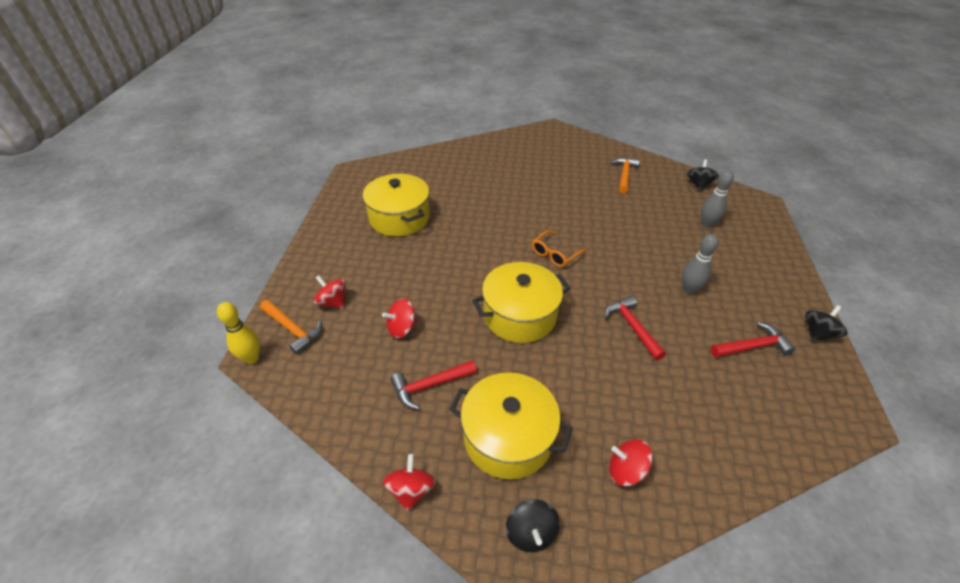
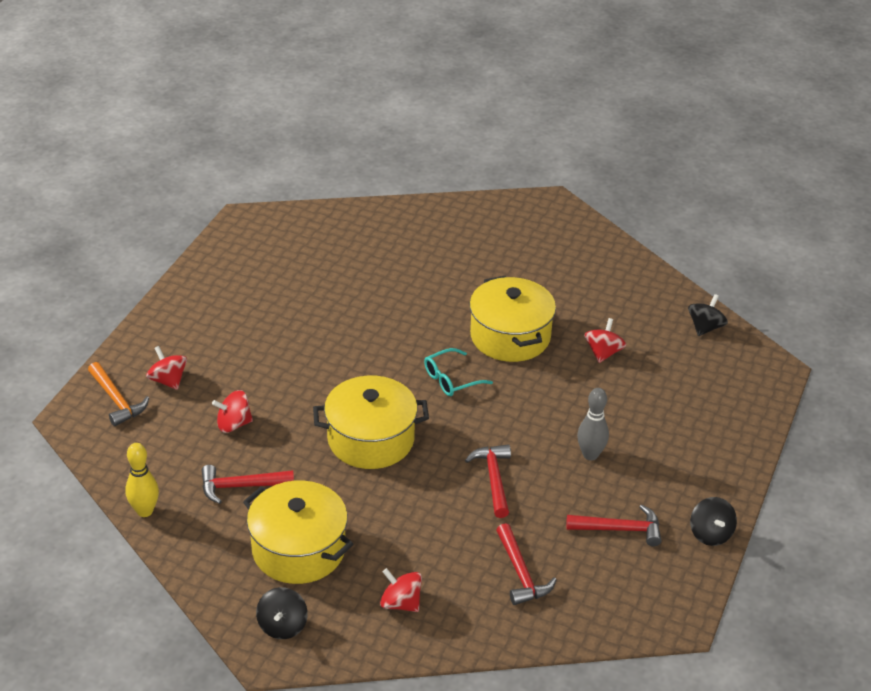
camera: 15 degrees right, 5 degrees down
yellow bowling pin [217,302,260,364] -> yellow bowling pin moved to [125,443,159,517]
yellow pot [363,174,430,237] -> yellow pot moved to [469,276,556,362]
red spinning top [383,454,435,511] -> red spinning top moved to [584,318,626,363]
orange glasses [532,230,587,267] -> turquoise glasses [424,348,493,396]
orange hammer [610,157,640,194] -> none
grey bowling pin [701,170,734,228] -> none
black spinning top [805,305,848,342] -> black spinning top turned 105 degrees clockwise [690,497,737,546]
none -> red hammer [496,523,556,605]

